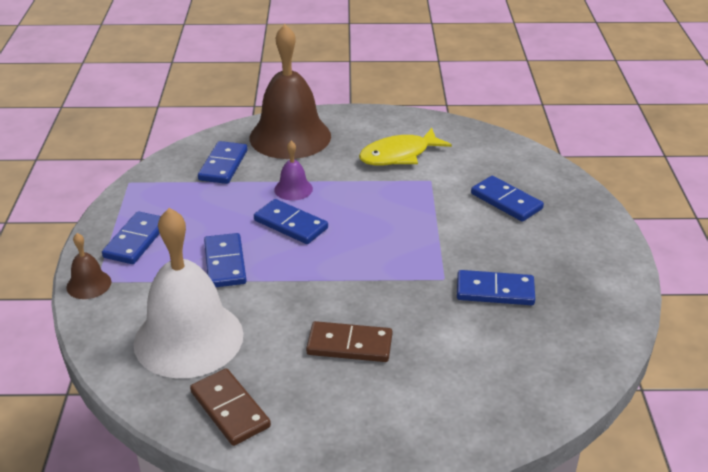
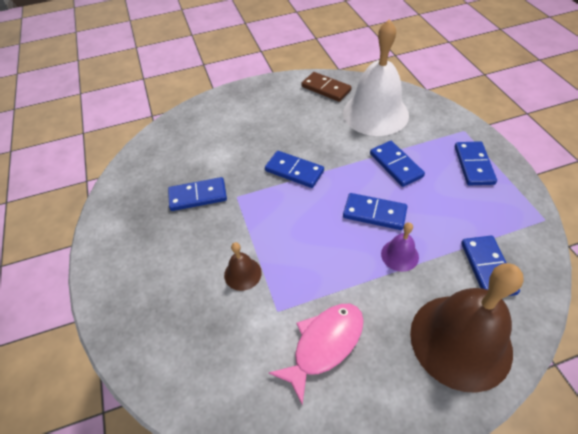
camera: 165 degrees right, 15 degrees up
brown bell [66,233,112,299] -> brown bell moved to [224,242,262,291]
brown domino [306,321,392,362] -> none
yellow fish [359,128,452,165] -> pink fish [269,304,364,405]
blue domino [471,176,544,222] -> blue domino moved to [265,151,324,188]

